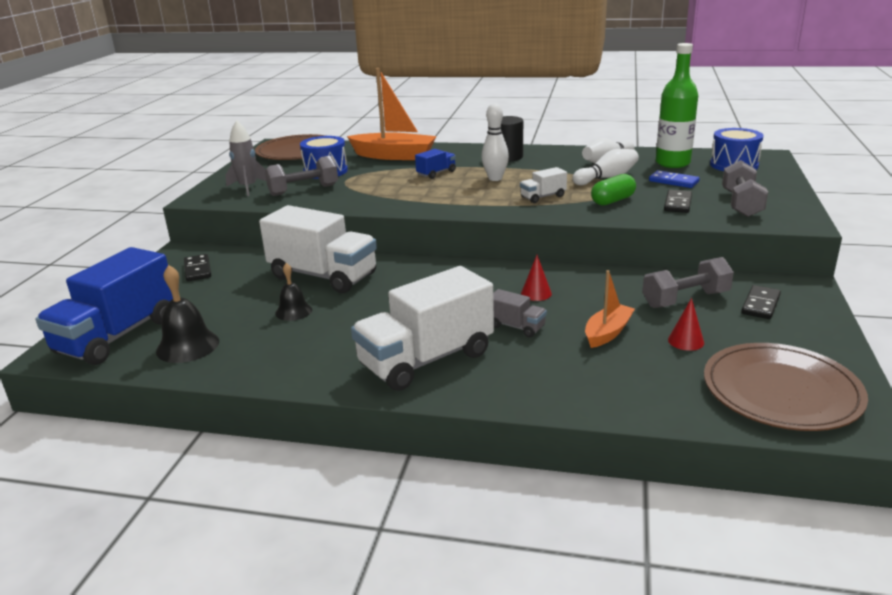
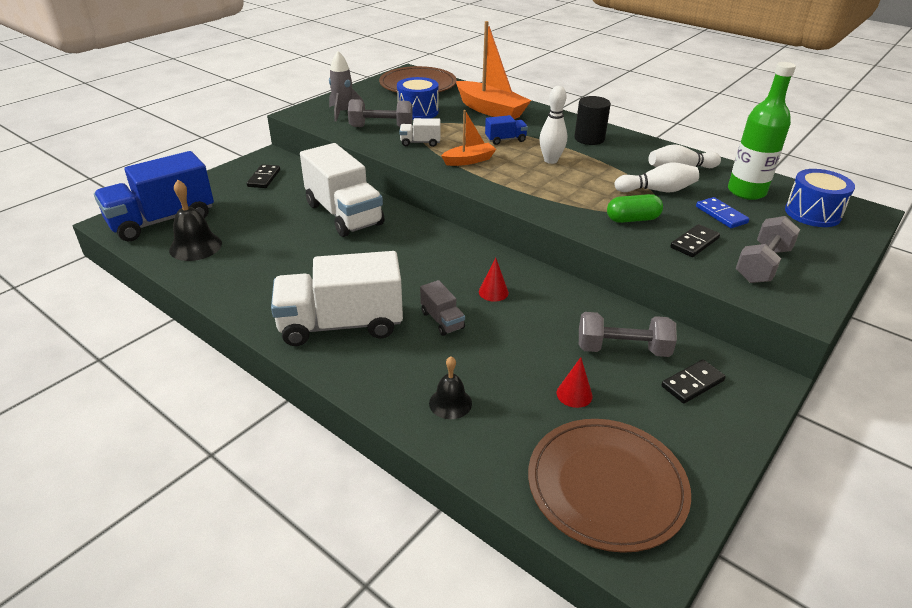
camera: 25 degrees right, 10 degrees up
black bell [275,263,312,321] -> black bell moved to [429,356,472,419]
white truck [520,167,567,203] -> white truck moved to [399,118,441,147]
orange boat [585,270,635,348] -> orange boat moved to [441,110,496,166]

